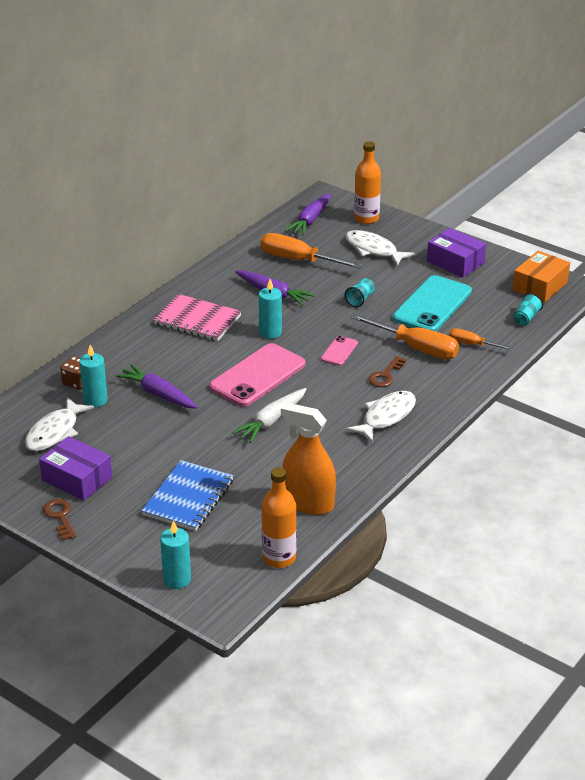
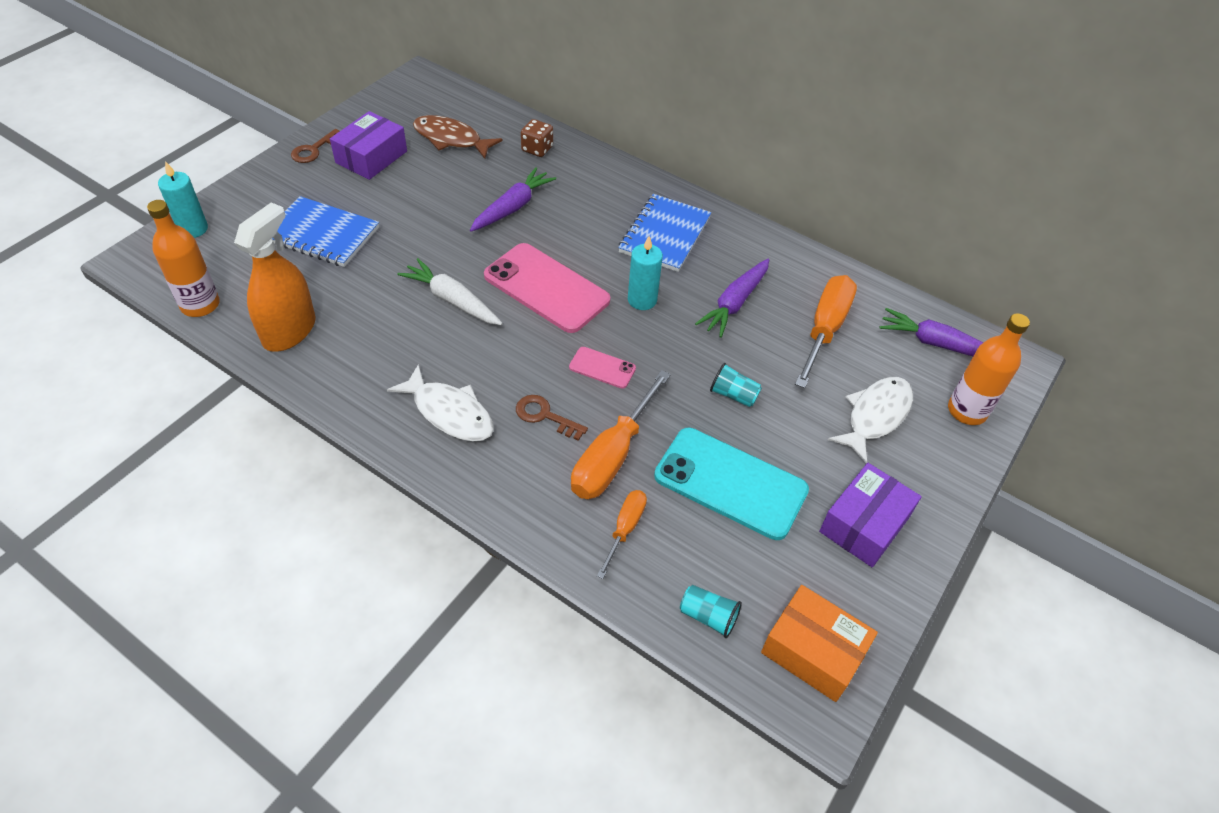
camera: 85 degrees right, 15 degrees up
white fish [25,397,94,451] -> brown fish [413,115,503,159]
brown key [43,499,76,540] -> brown key turned 150 degrees clockwise [291,129,340,163]
turquoise candle [79,345,108,407] -> none
pink notebook [153,294,242,341] -> blue notebook [618,194,711,272]

